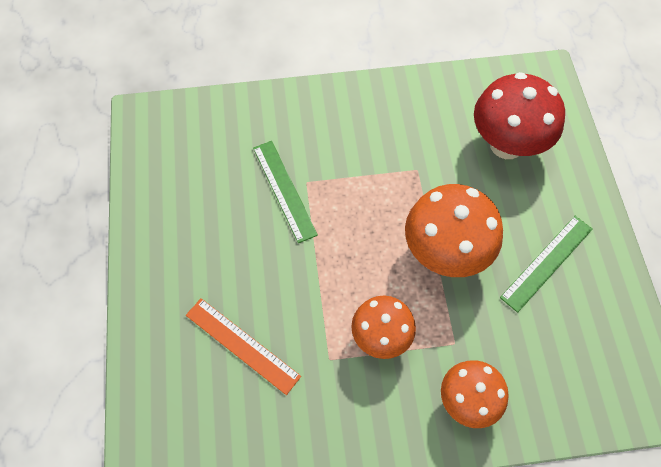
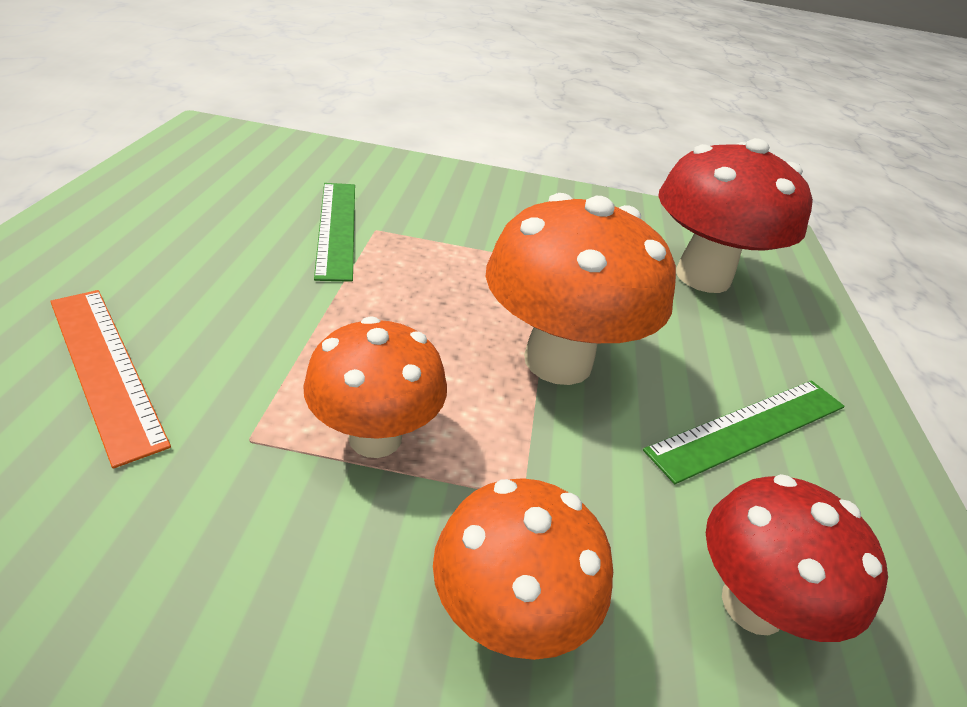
camera: 10 degrees right, 25 degrees down
none -> red mushroom [706,474,888,642]

